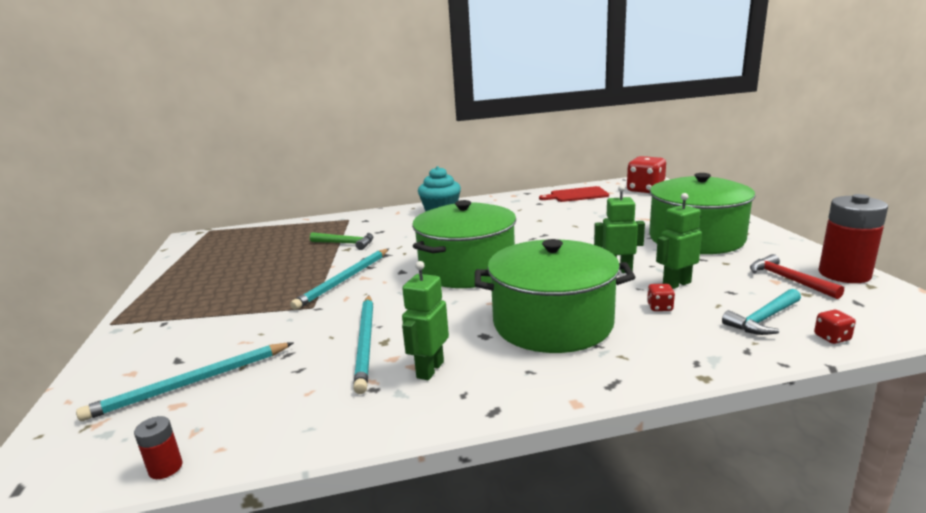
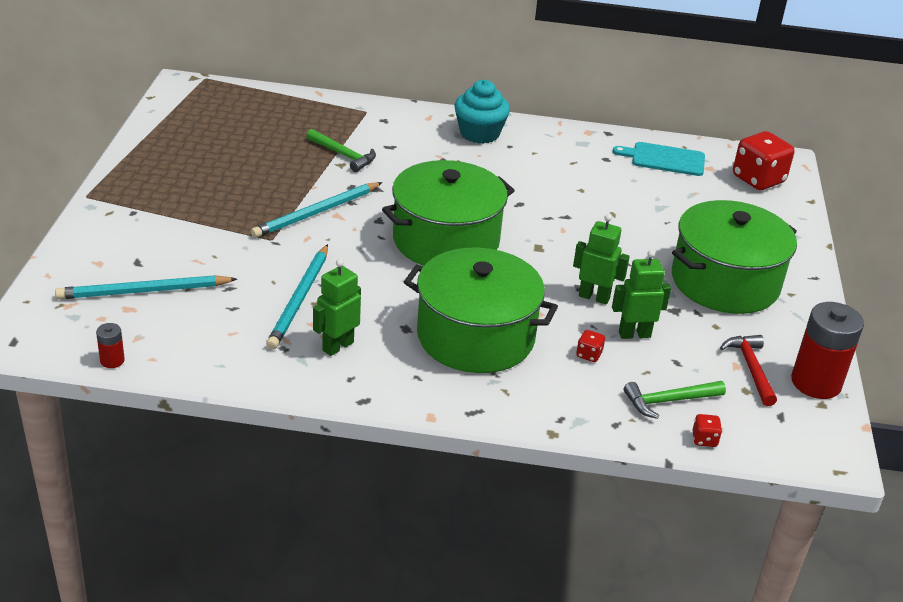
camera: 15 degrees right, 15 degrees up
red cutting board [539,186,609,202] -> turquoise cutting board [613,142,705,176]
turquoise hammer [722,289,801,335] -> green hammer [624,381,726,419]

